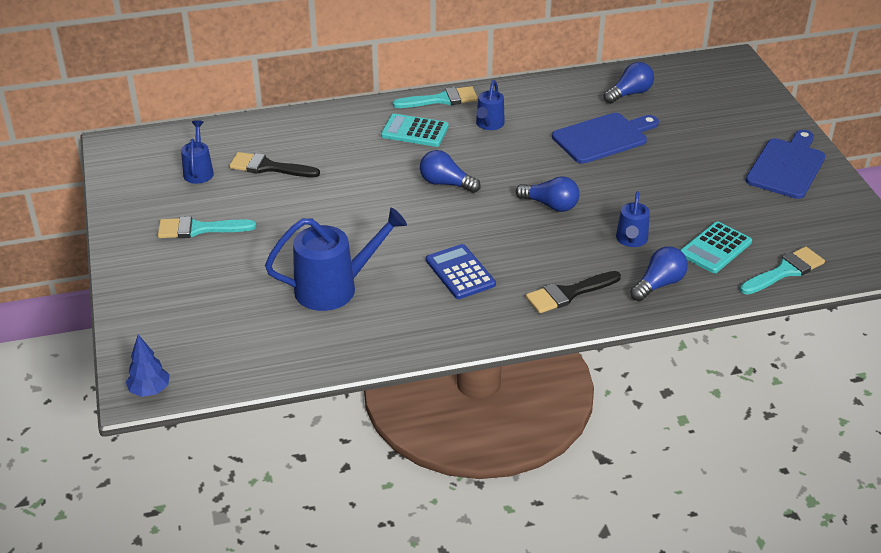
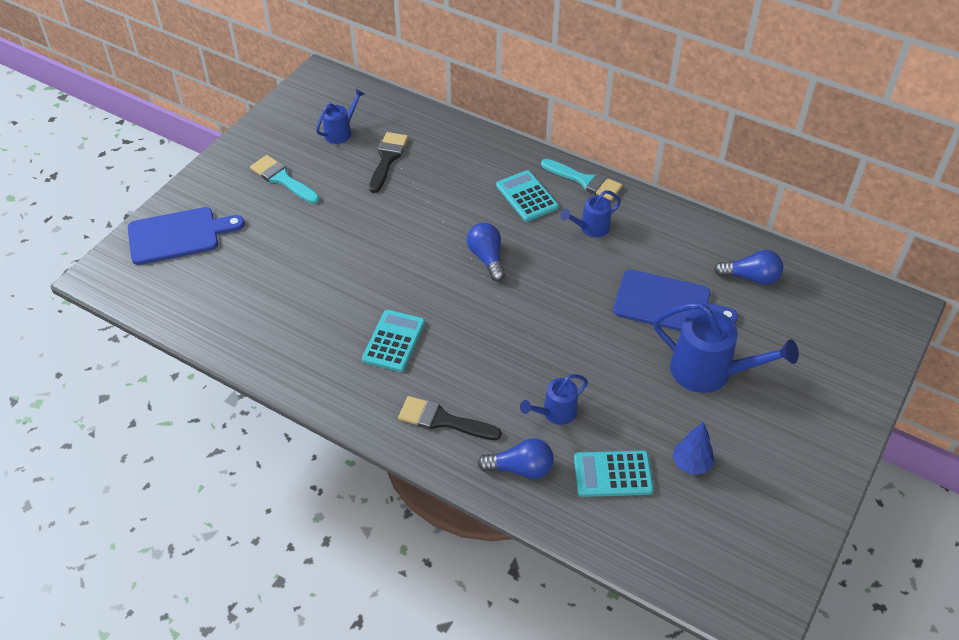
camera: 45 degrees right, 10 degrees up
blue tree [126,334,170,397] -> blue tree moved to [672,422,714,475]
black brush [229,152,320,177] -> black brush turned 45 degrees clockwise [369,132,408,193]
blue watering can [265,208,407,311] -> blue watering can moved to [653,302,799,393]
blue calculator [426,244,496,299] -> turquoise calculator [362,310,425,372]
blue light bulb [516,176,580,212] -> none
turquoise brush [740,247,825,295] -> none
blue cutting board [746,130,825,199] -> blue cutting board moved to [128,207,245,265]

